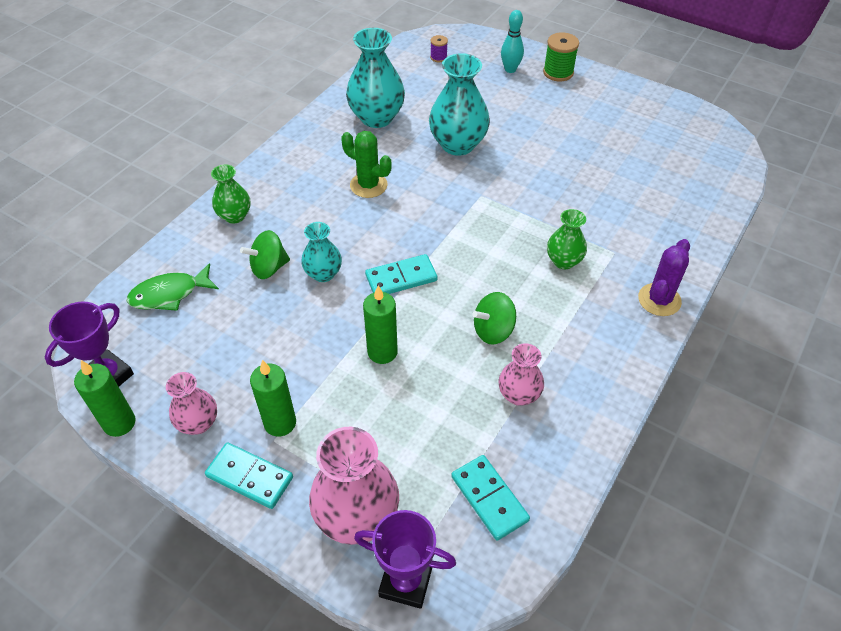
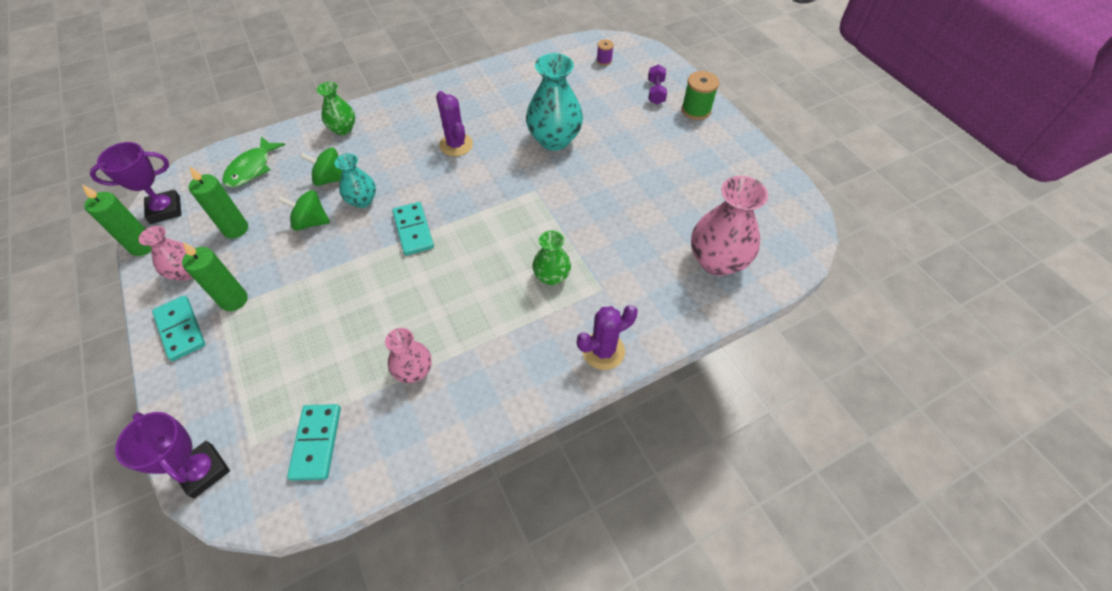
camera: 30 degrees right, 5 degrees up
green fish [127,263,219,311] -> green fish turned 75 degrees counterclockwise [222,137,285,188]
pink vase [309,427,399,545] -> pink vase moved to [691,176,768,276]
green cactus [341,131,392,198] -> purple cactus [436,91,473,156]
turquoise vase [346,28,405,128] -> none
green candle [363,286,398,364] -> green candle moved to [189,167,248,239]
turquoise domino [365,254,438,294] -> turquoise domino turned 60 degrees clockwise [392,202,434,256]
green spinning top [473,292,516,344] -> green spinning top moved to [278,190,330,231]
turquoise bowling pin [501,10,524,73] -> purple dumbbell [648,64,667,105]

